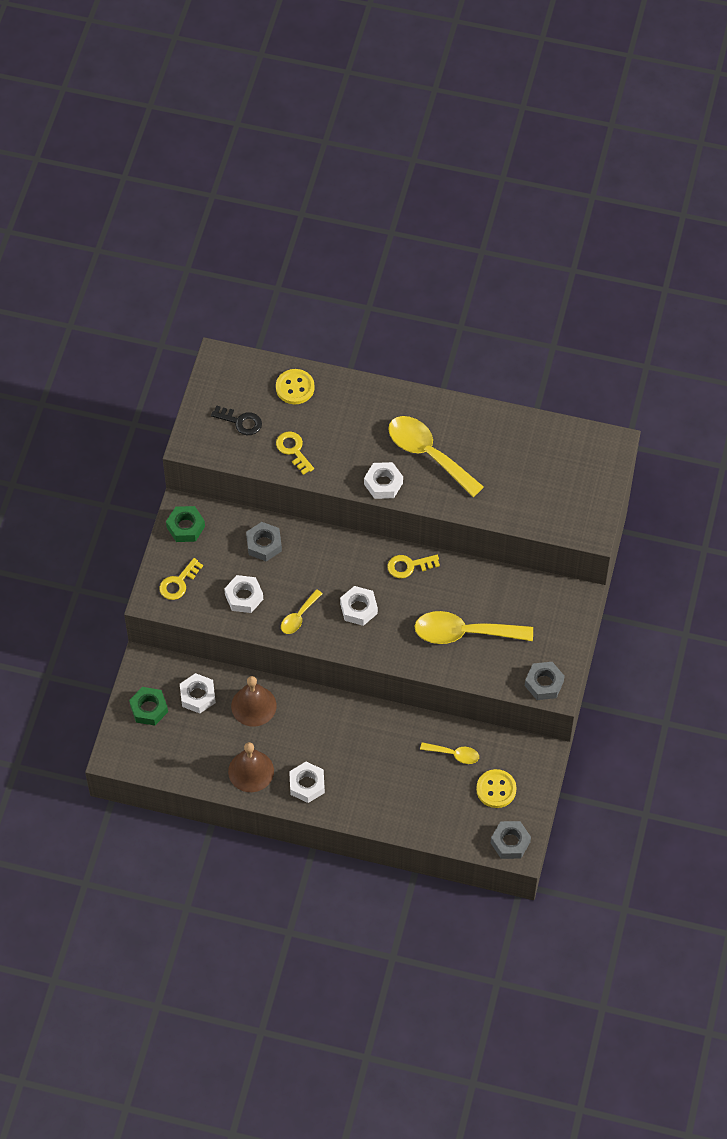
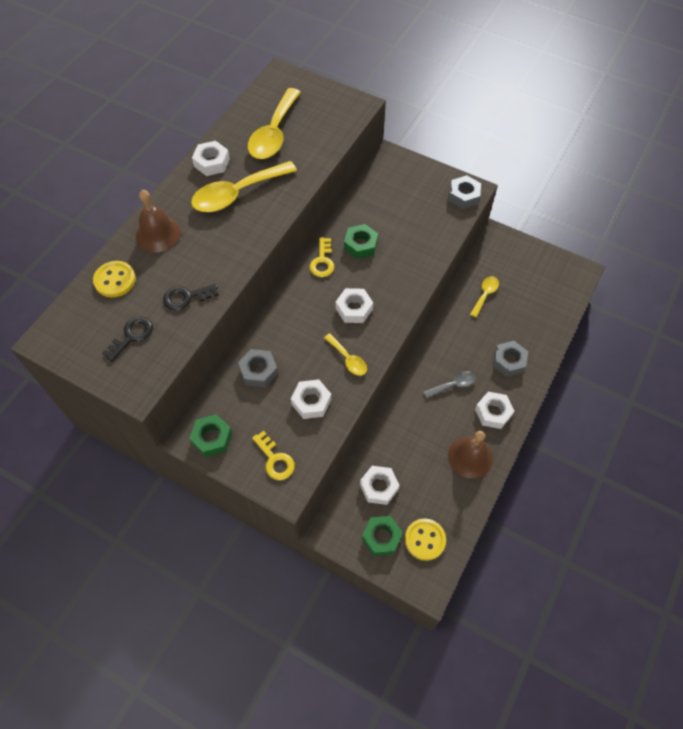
camera: 75 degrees left, 0 degrees up
brown bell [231,676,277,727] -> brown bell moved to [136,190,181,252]
yellow key [276,431,314,475] -> black key [163,283,219,310]
white nut [364,462,403,499] -> white nut moved to [192,141,230,176]
yellow spoon [414,611,533,644] -> yellow spoon moved to [248,88,301,159]
yellow button [476,769,517,808] -> yellow button moved to [405,518,446,561]
grey nut [491,821,531,859] -> grey nut moved to [492,341,528,377]
none -> green nut [344,224,378,259]
none -> grey spoon [424,371,476,398]

